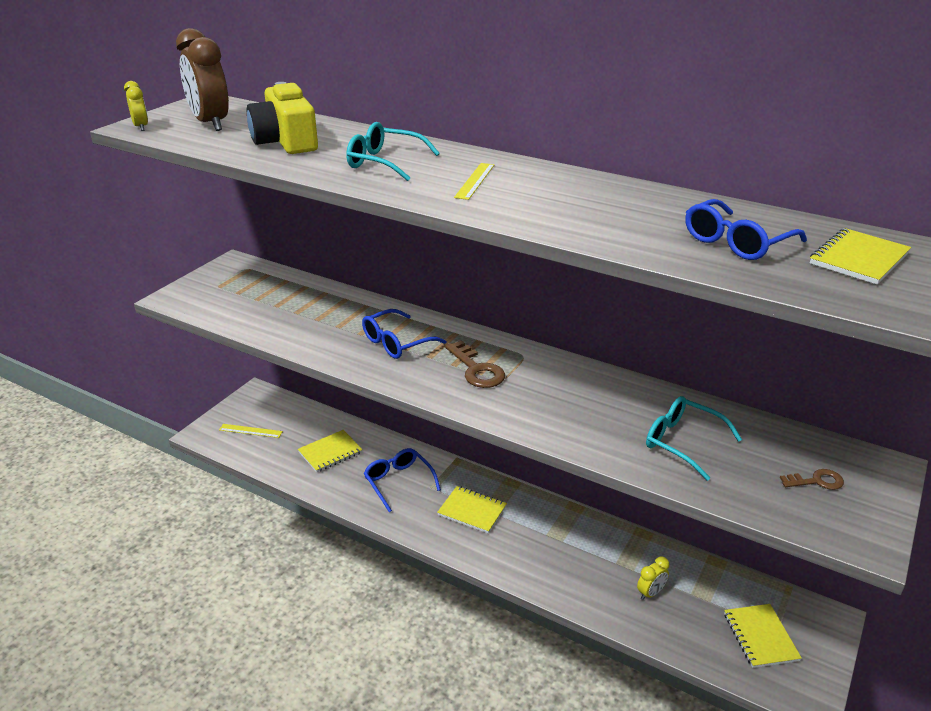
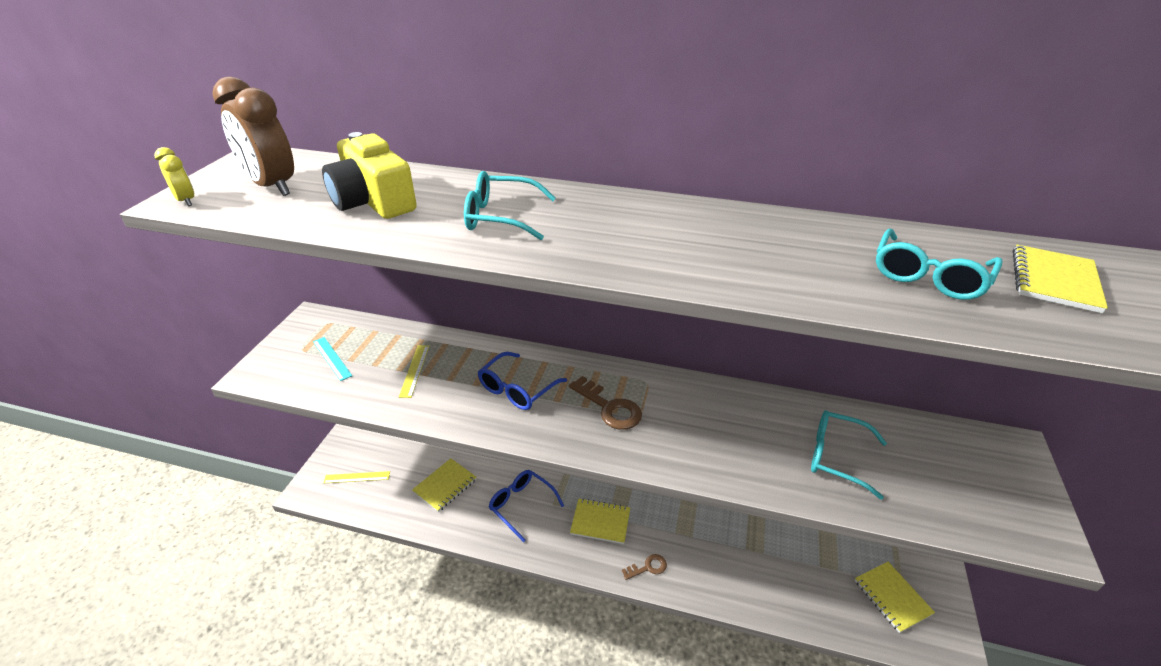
camera: 15 degrees left, 5 degrees up
yellow ruler [454,163,494,200] -> yellow ruler moved to [399,345,429,398]
yellow clock [637,557,669,600] -> none
blue glasses [685,199,807,260] -> turquoise glasses [876,229,1003,300]
brown key [780,469,844,490] -> brown key moved to [622,554,667,580]
none -> turquoise ruler [313,337,352,381]

